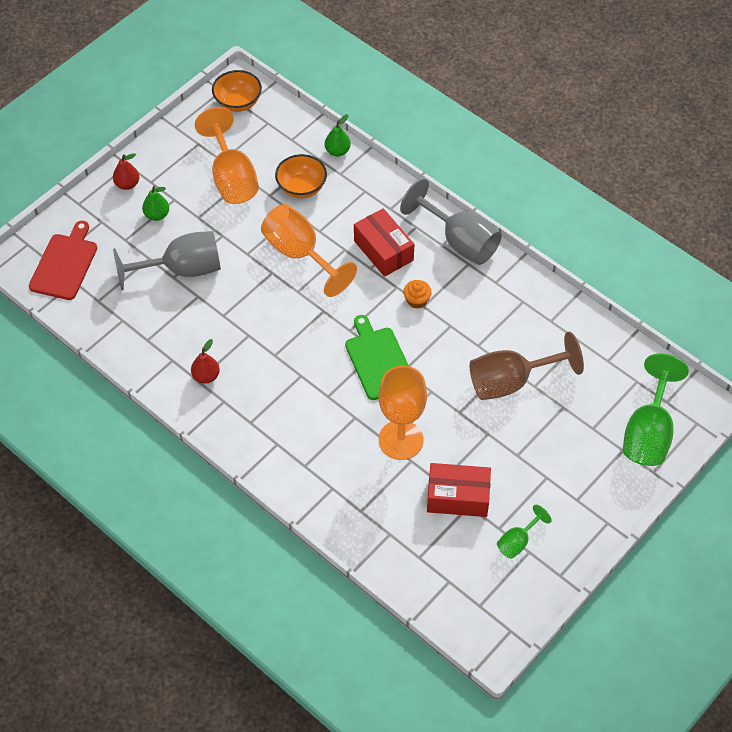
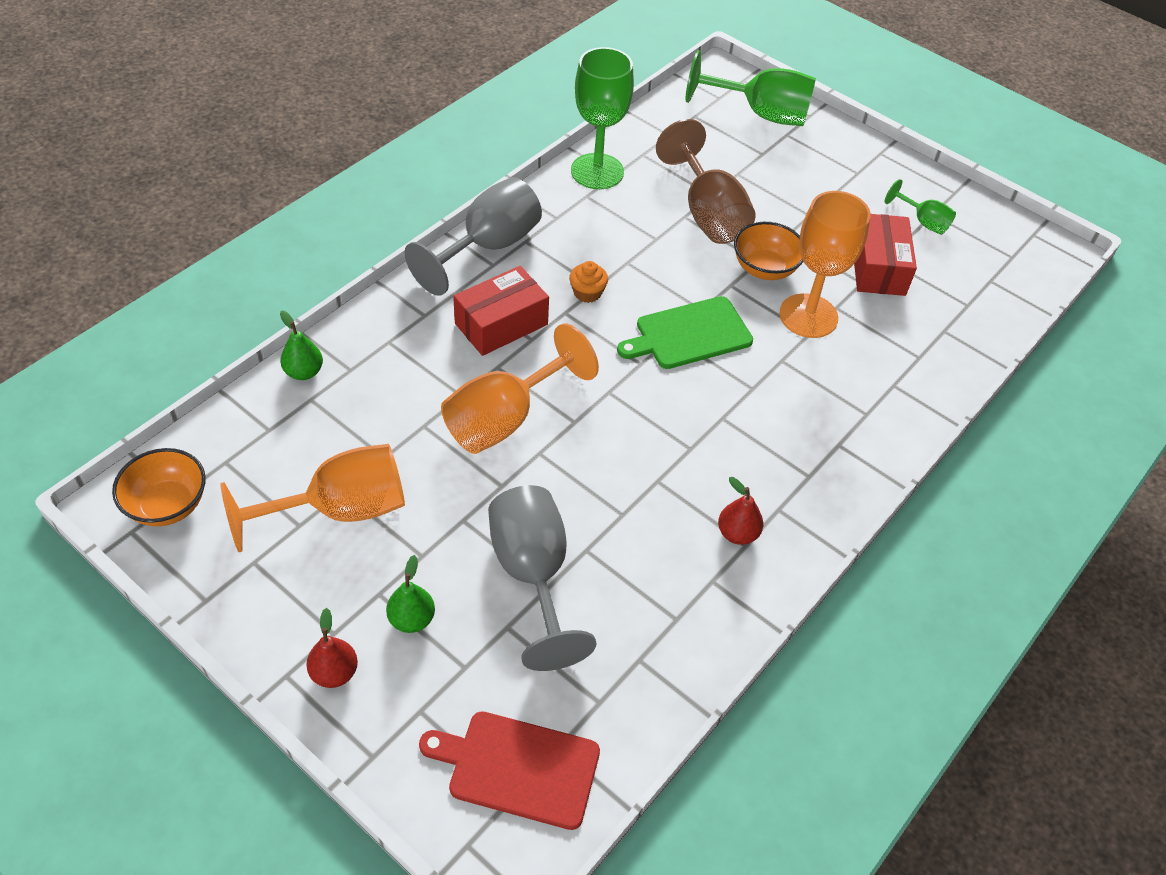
camera: 95 degrees left, 5 degrees down
orange bowl [275,154,327,199] -> orange bowl moved to [734,222,803,280]
none -> green goblet [571,47,634,189]

